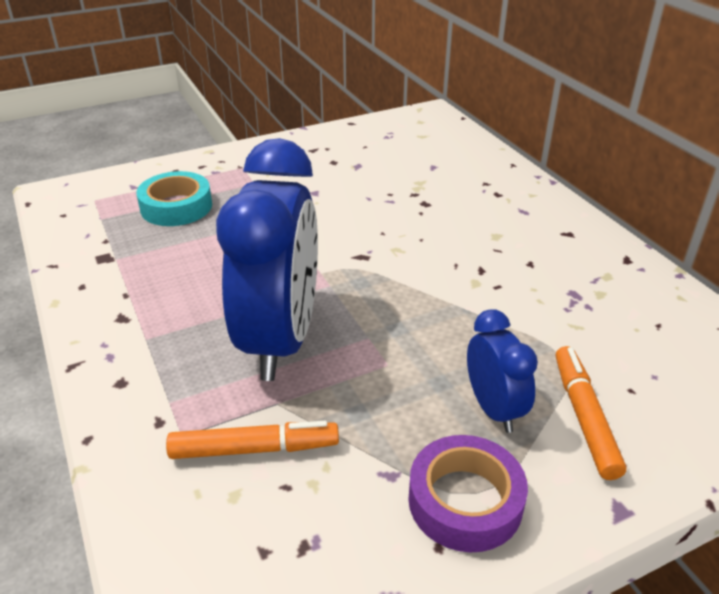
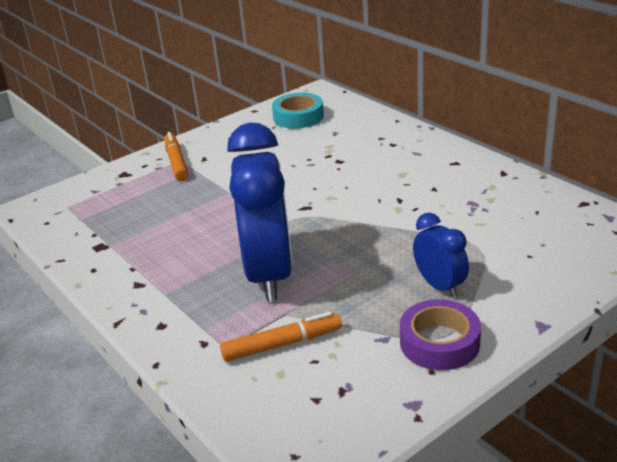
camera: 10 degrees left, 5 degrees down
turquoise tape [136,171,212,226] -> turquoise tape moved to [272,93,324,129]
orange marker [556,346,627,480] -> orange marker moved to [164,132,189,181]

